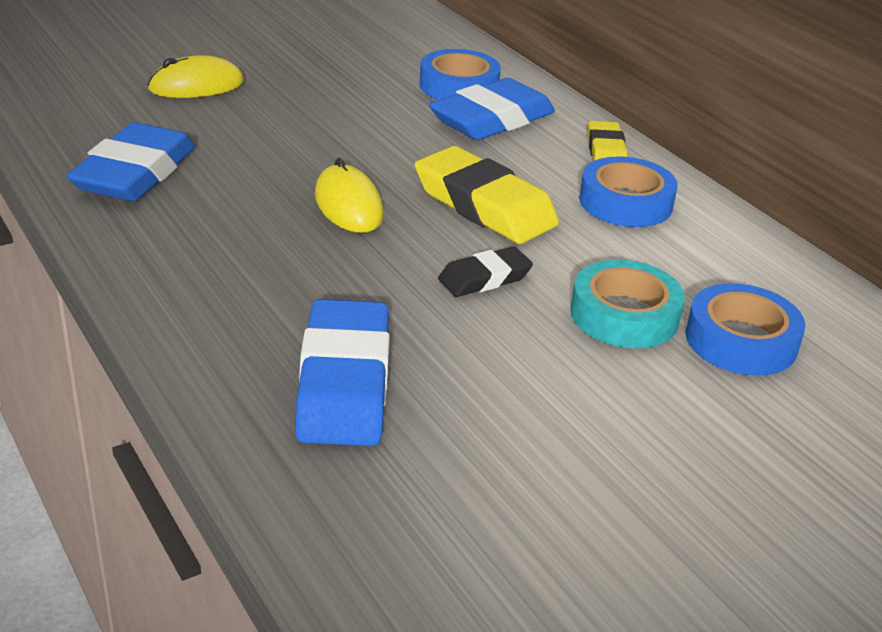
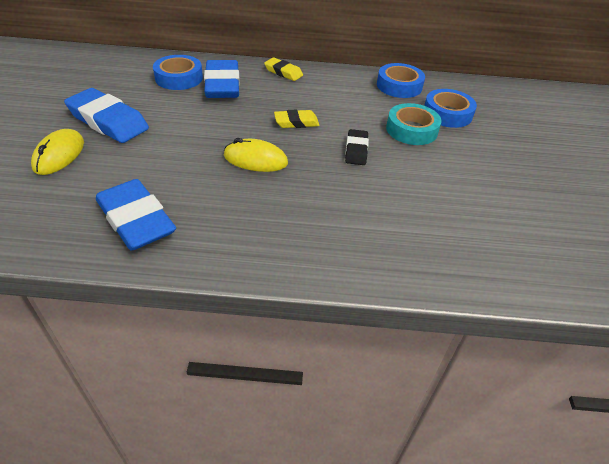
camera: 55 degrees left, 10 degrees up
blue eraser [295,299,390,446] -> blue eraser moved to [64,88,149,143]
yellow eraser [414,146,559,244] -> yellow eraser [274,110,320,128], size x0.55
blue tape [579,156,678,227] -> blue tape moved to [377,63,425,98]

